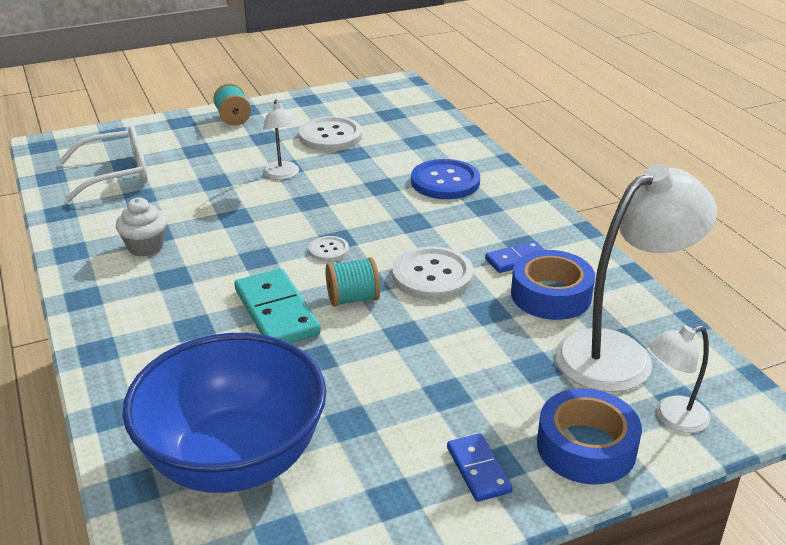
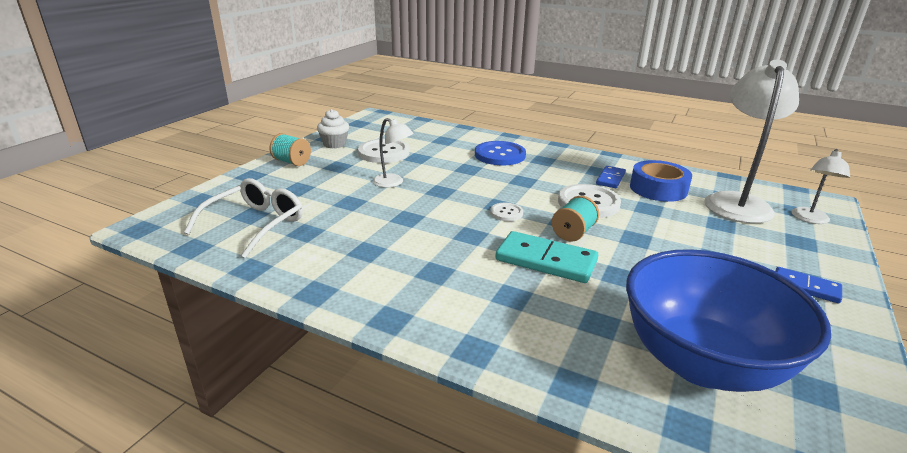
camera: 40 degrees left, 5 degrees down
white cupcake [116,197,167,257] -> white cupcake moved to [317,109,349,149]
blue tape [537,388,642,485] -> none

